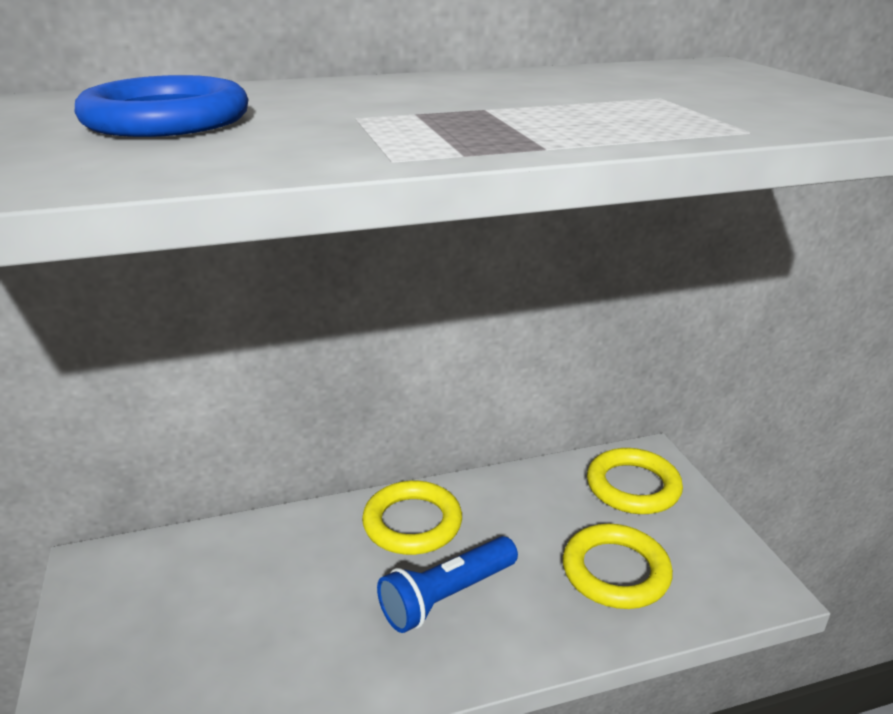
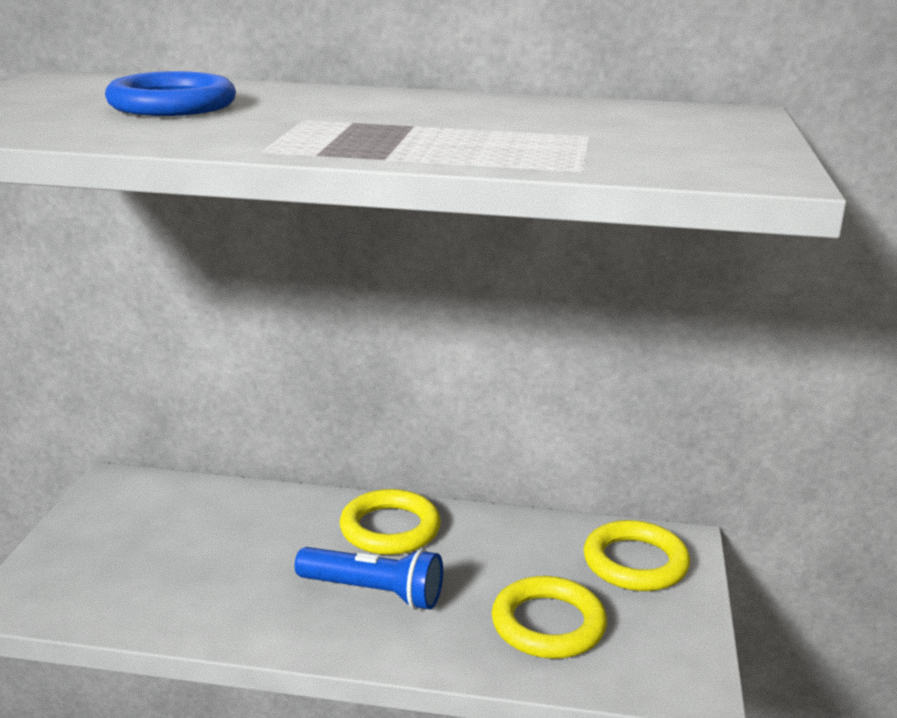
camera: 25 degrees right, 5 degrees down
blue flashlight [377,536,518,633] -> blue flashlight turned 150 degrees counterclockwise [295,547,443,610]

